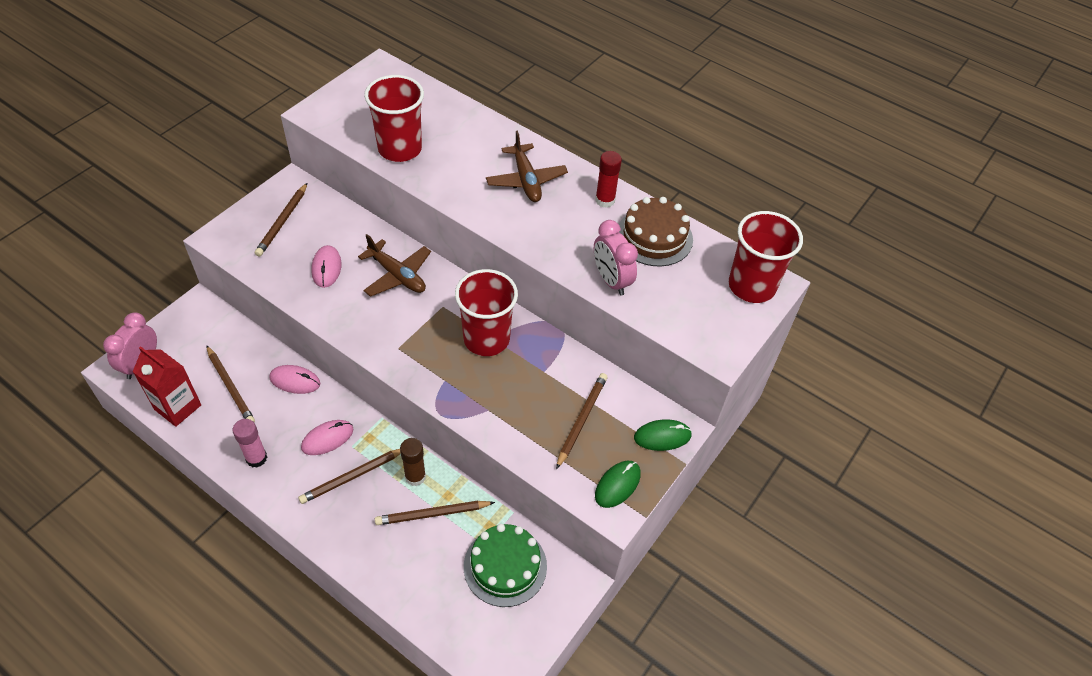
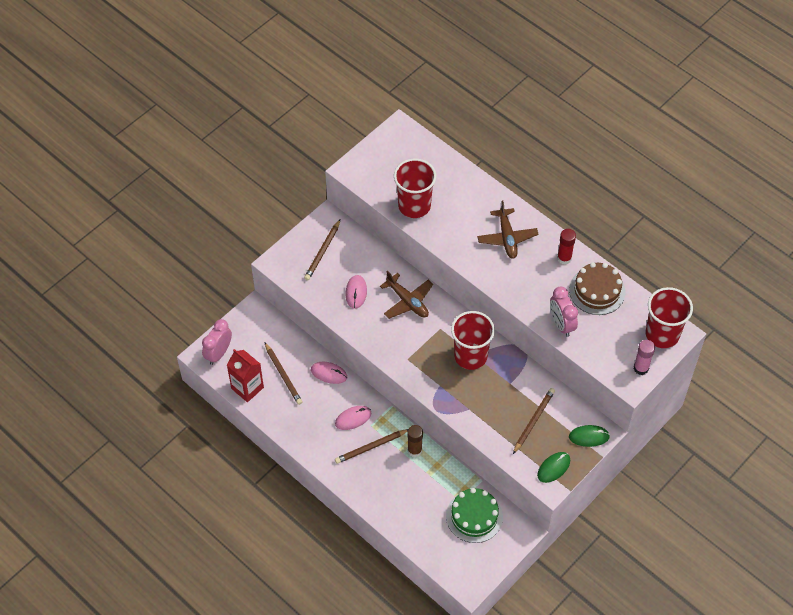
camera: 10 degrees right, 5 degrees up
pink glue stick [233,419,267,468] -> pink glue stick moved to [634,340,655,375]
brown pencil [375,501,495,525] -> none

